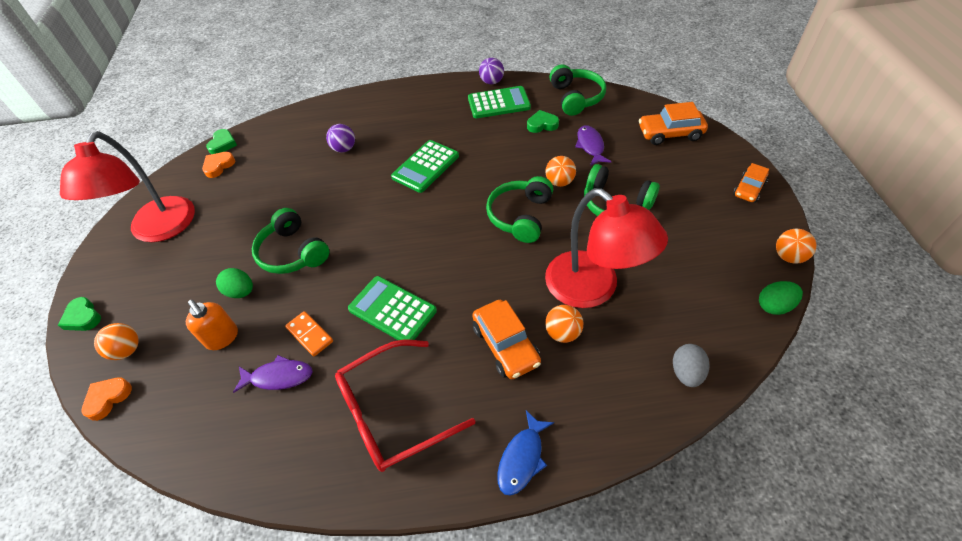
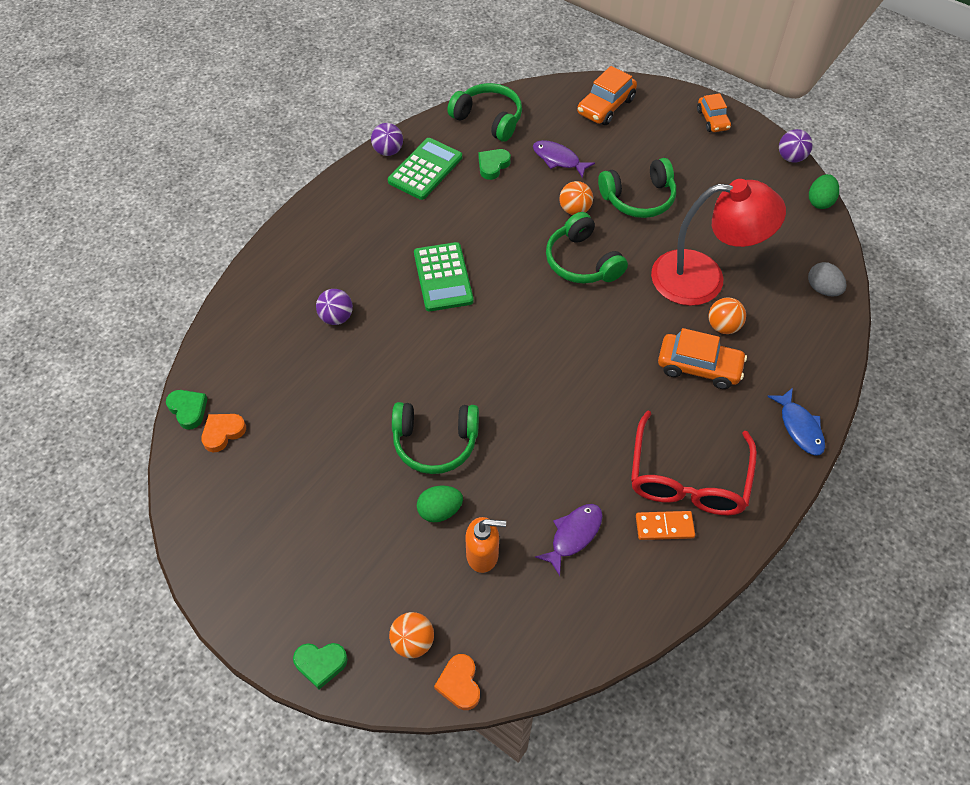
camera: 50 degrees left, 5 degrees up
red lamp [60,131,195,242] -> none
orange heart [202,152,235,178] -> orange heart turned 60 degrees clockwise [201,414,246,453]
orange domino [285,311,333,357] -> orange domino moved to [636,511,695,540]
green calculator [348,276,437,340] -> none
orange ball [776,229,816,264] -> purple ball [779,129,813,163]

